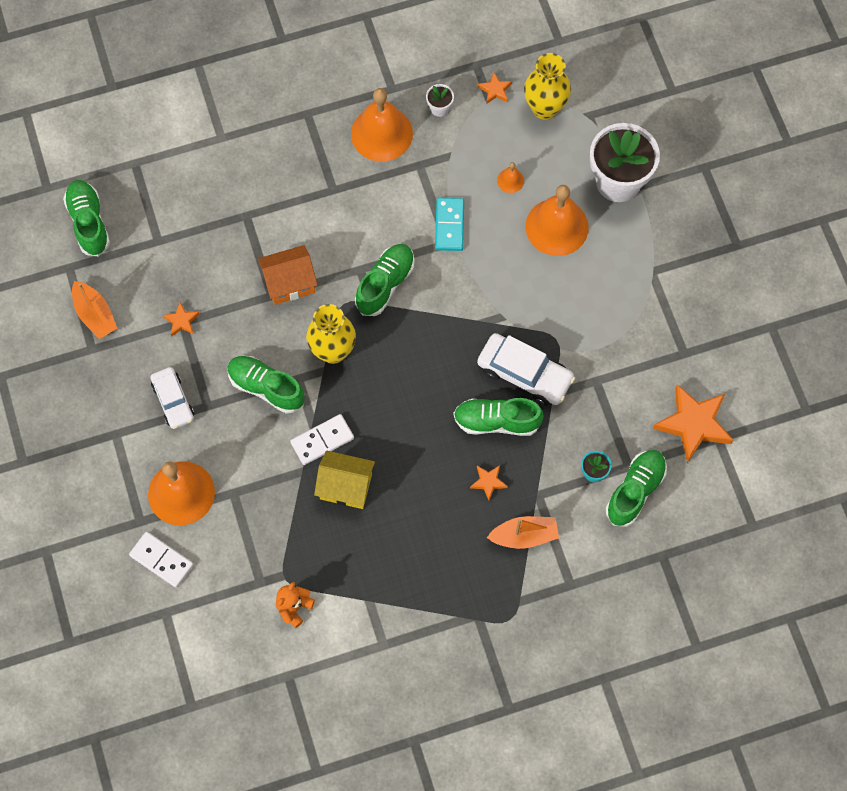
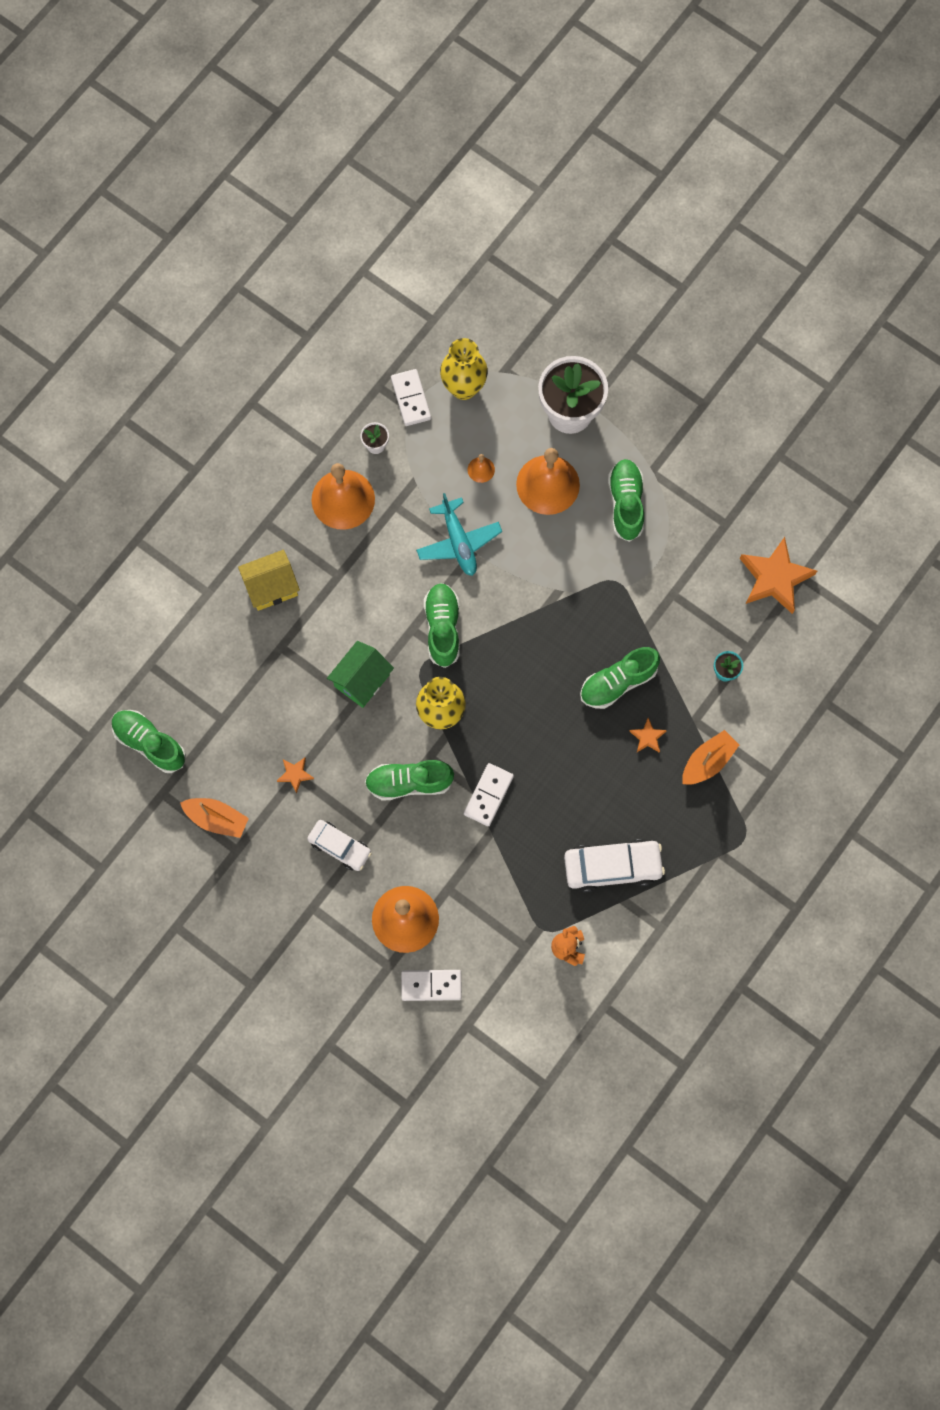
camera: 35 degrees left, 5 degrees up
orange house [258,245,318,305] -> green house [327,641,394,708]
yellow house [314,451,375,509] -> yellow house moved to [238,550,300,611]
turquoise domino [435,198,464,251] -> turquoise plane [416,493,502,576]
white car [477,333,575,406] -> white car moved to [564,839,665,892]
orange star [478,72,512,104] -> white domino [391,369,431,426]
green shoe [606,450,667,527] -> green shoe moved to [608,459,644,542]

